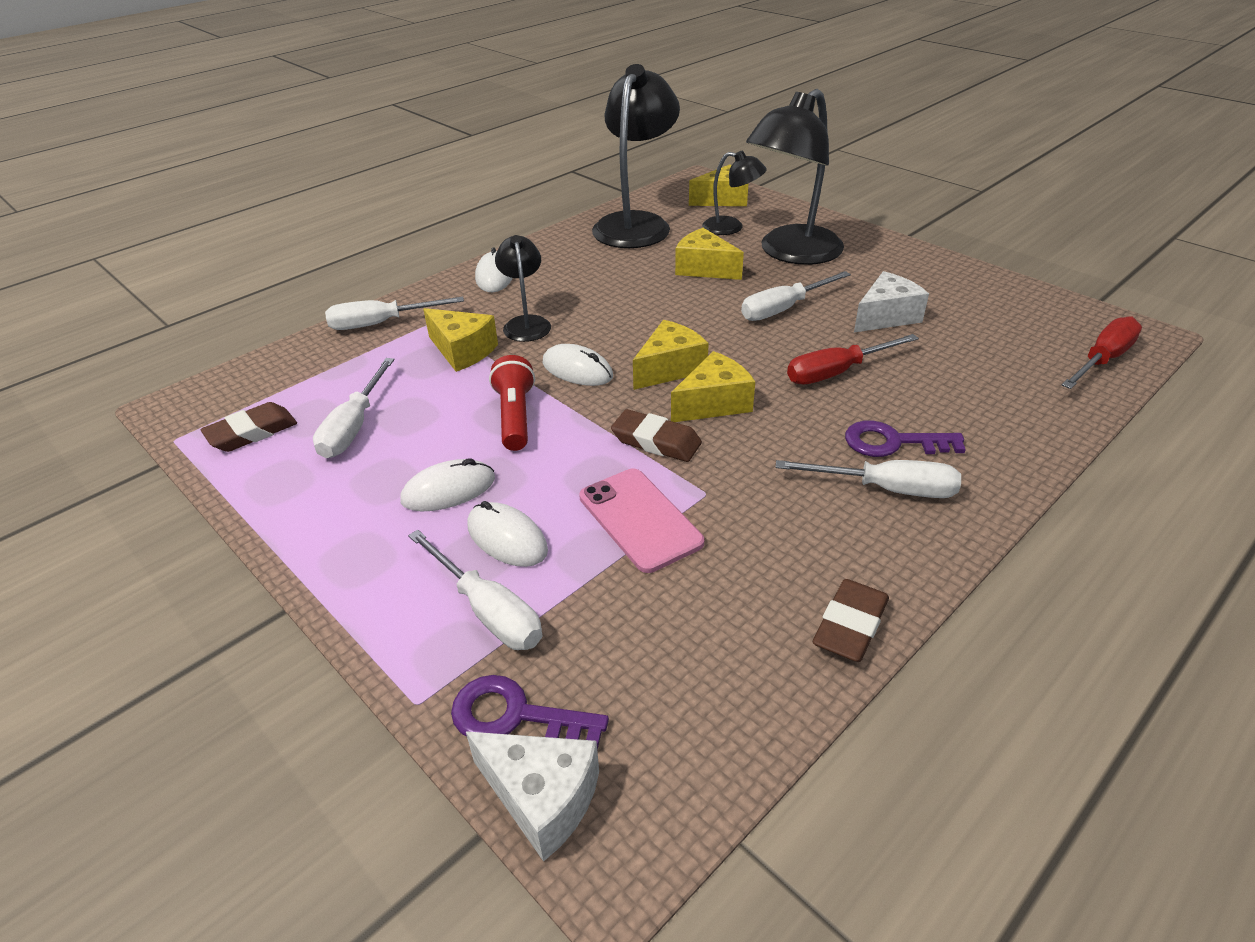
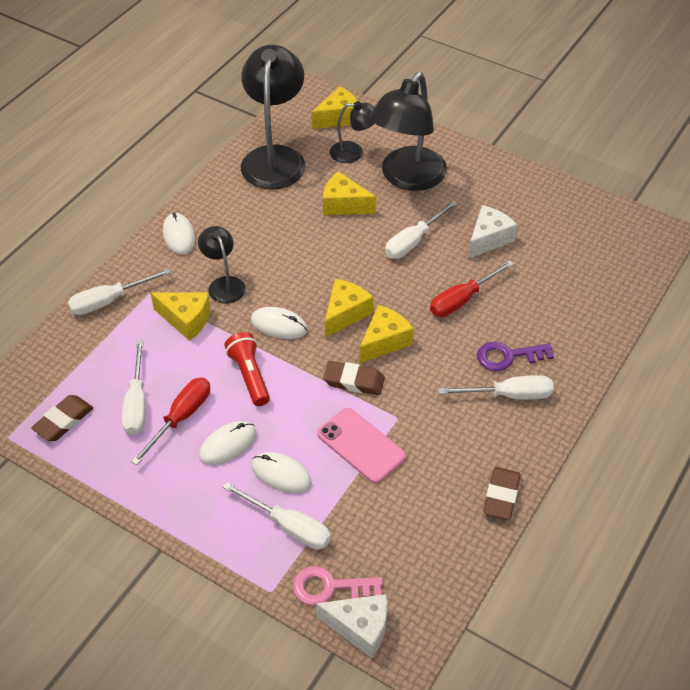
camera: 15 degrees left, 10 degrees up
purple key [451,675,609,750] -> pink key [293,566,383,605]
red screwdriver [1062,316,1142,389] -> red screwdriver moved to [131,378,210,465]

